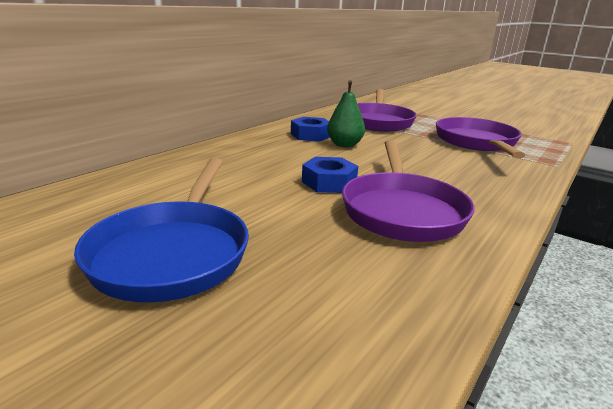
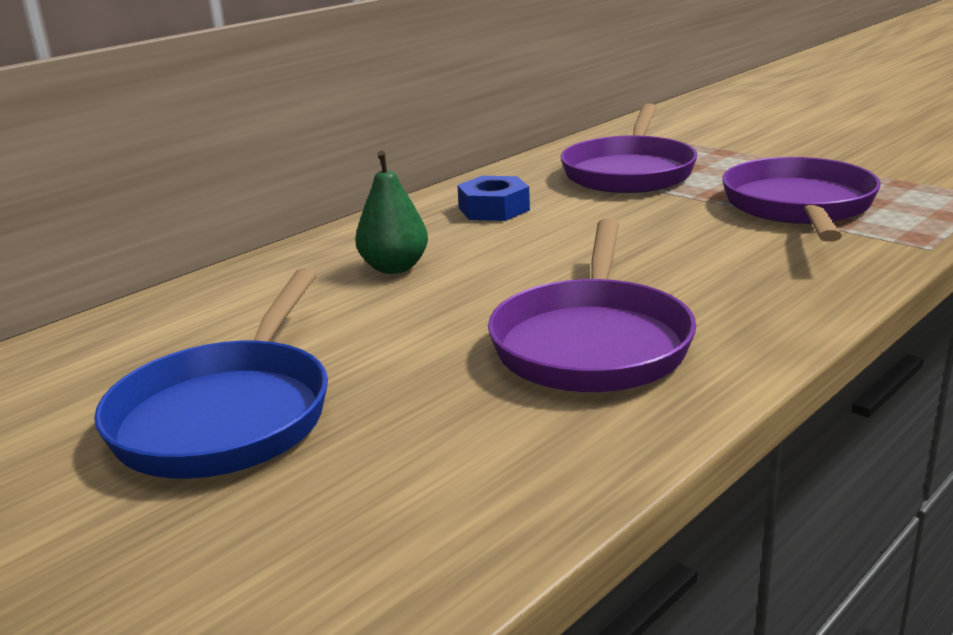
camera: 10 degrees right, 0 degrees up
blue nut [302,157,358,193] -> none
green pear [327,80,365,147] -> green pear moved to [355,151,428,274]

